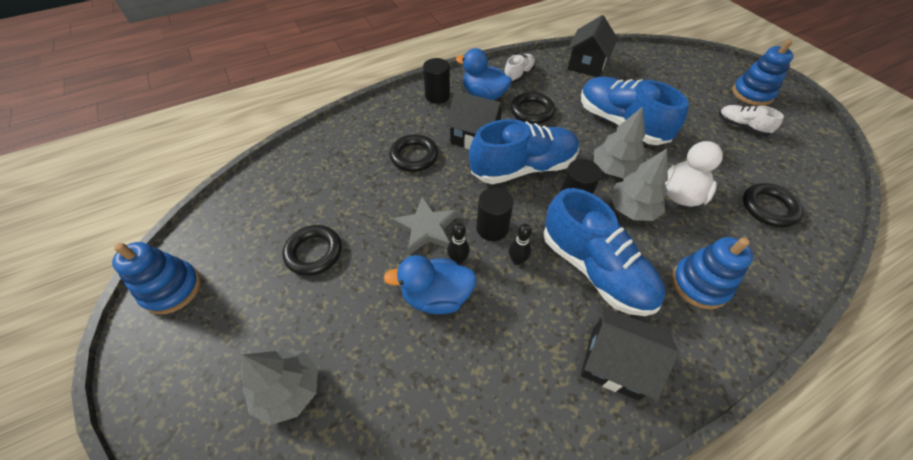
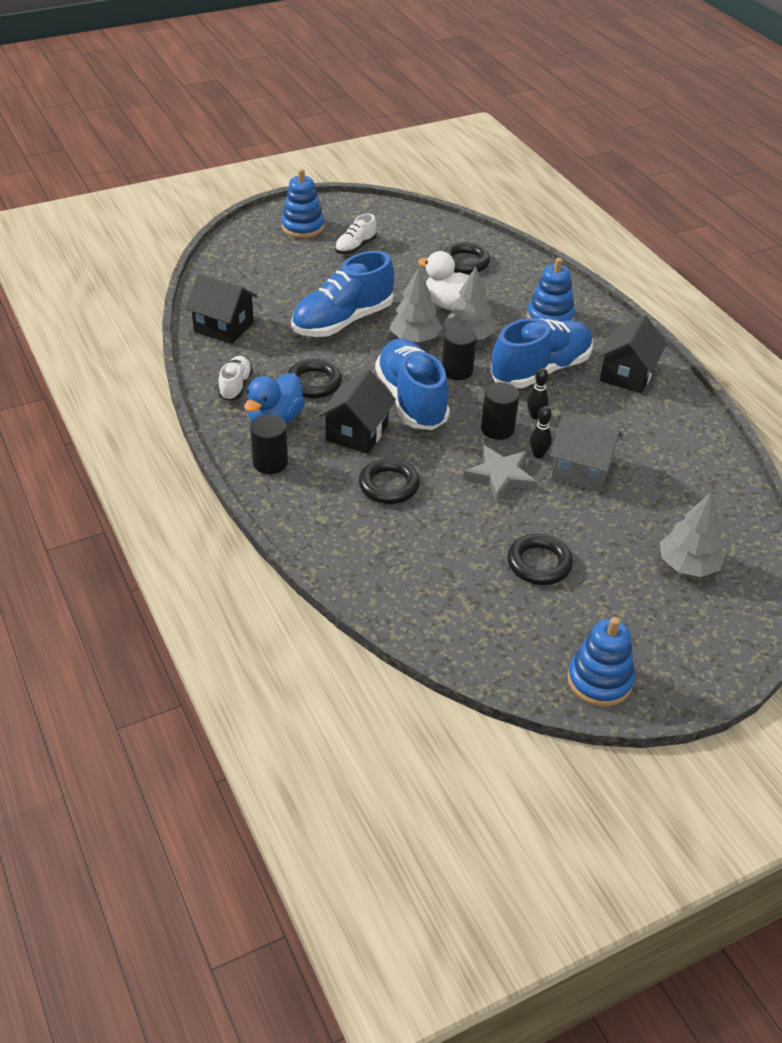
camera: 90 degrees left, 10 degrees down
blue duck [383,255,477,314] -> grey house [550,415,622,492]
white shoe [504,54,536,83] -> white shoe turned 60 degrees clockwise [218,356,253,401]

